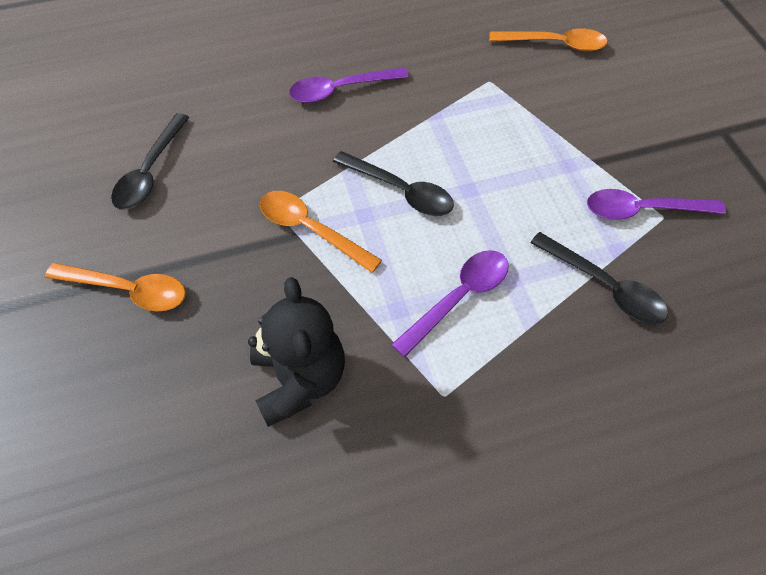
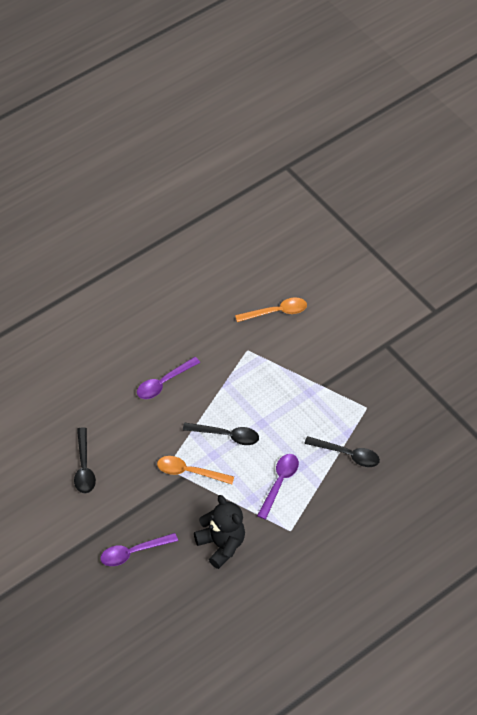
camera: 25 degrees left, 5 degrees down
orange spoon [45,263,186,311] -> none
purple spoon [587,189,726,220] -> purple spoon moved to [100,533,178,566]

